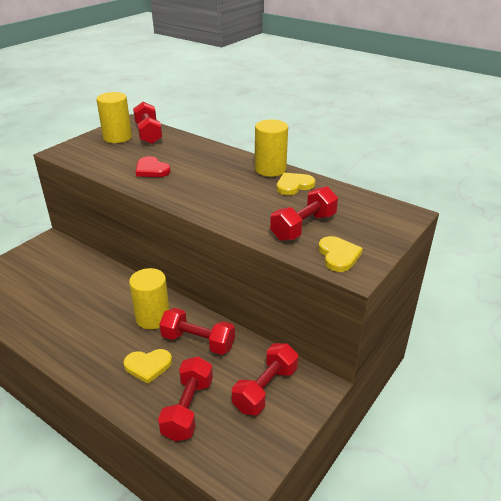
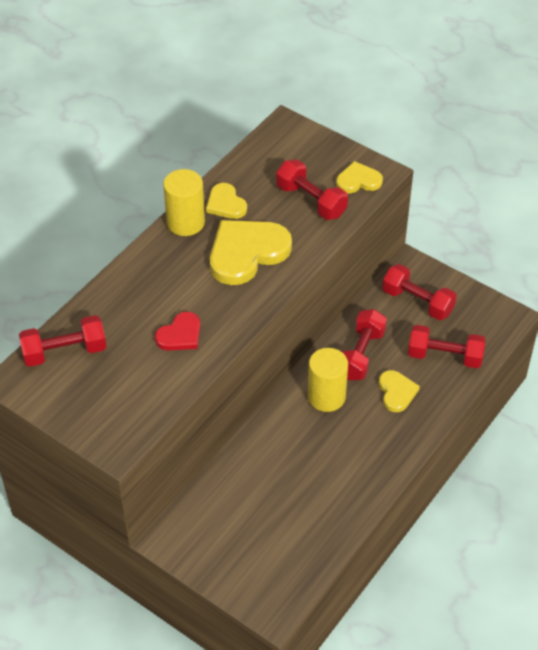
camera: 90 degrees left, 15 degrees up
yellow cylinder [96,92,132,143] -> none
none -> yellow heart [210,220,292,285]

